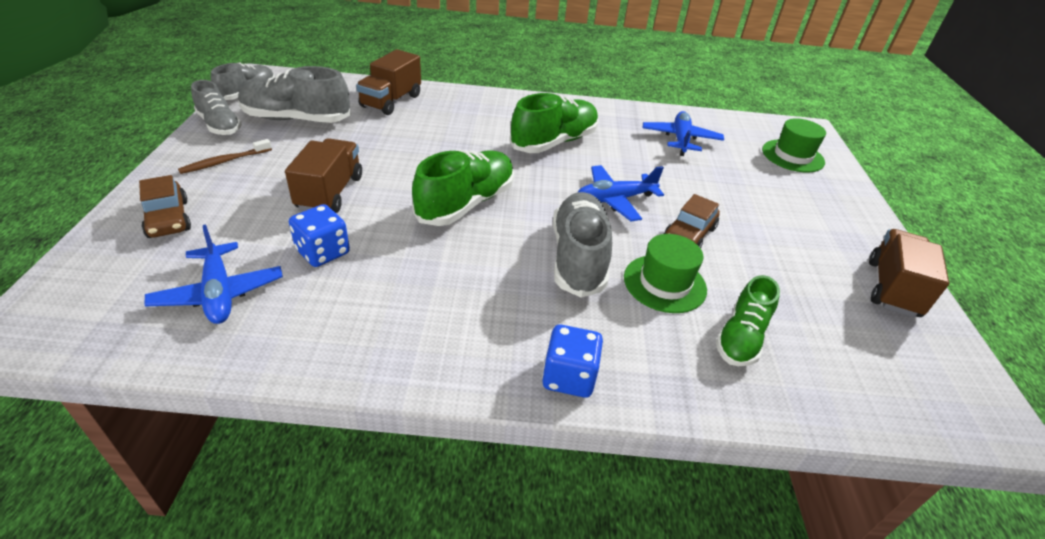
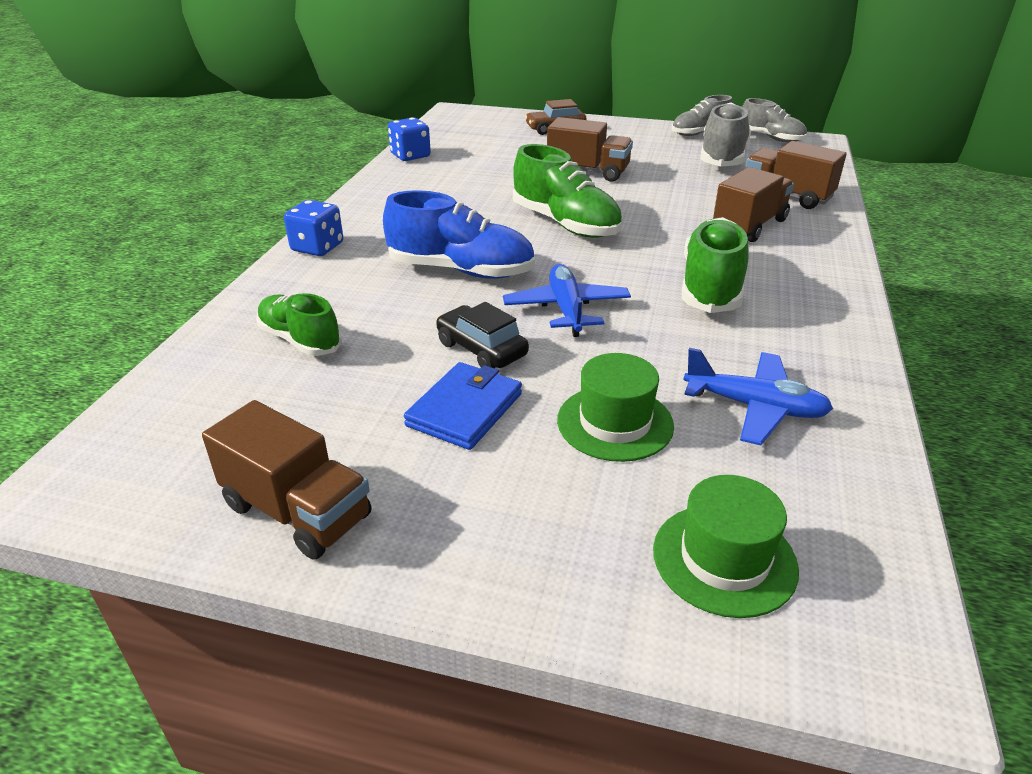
camera: 105 degrees right, 5 degrees down
blue plane [144,225,283,324] -> none
brown toothbrush [178,139,272,174] -> none
blue dice [289,204,350,267] -> blue dice moved to [388,117,431,161]
green shoe [509,93,598,153] -> green shoe turned 135 degrees counterclockwise [682,217,749,313]
grey shoe [553,192,612,298] -> blue shoe [383,190,535,279]
green hat [624,234,707,313] -> green hat moved to [557,353,674,462]
brown car [664,194,720,248] -> black car [436,302,529,368]
none -> blue wallet [404,362,522,450]
none -> brown truck [713,167,794,242]

